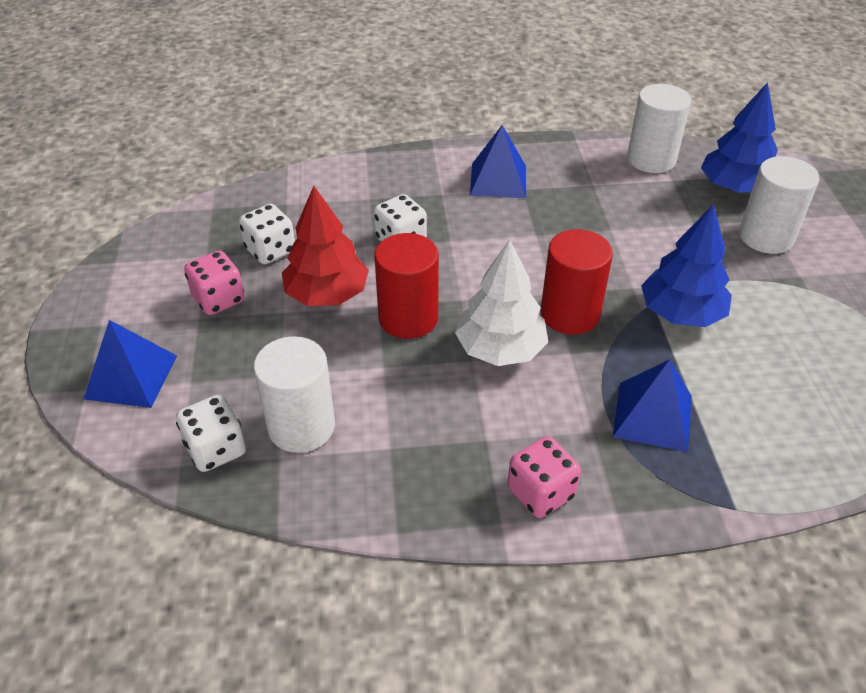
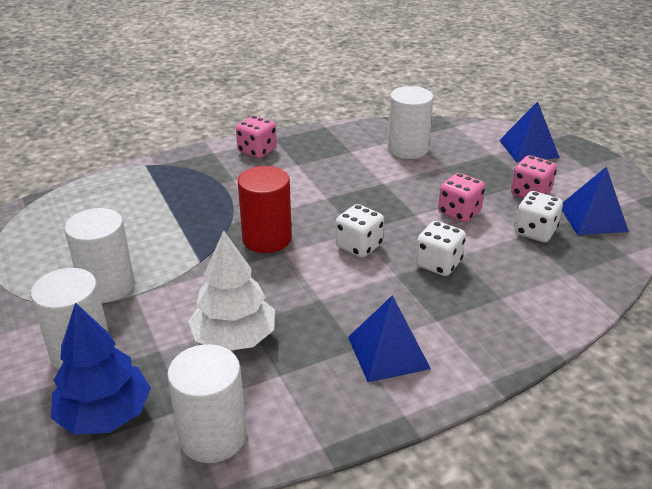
camera: 160 degrees right, 10 degrees down
white dice [176,395,246,472] -> white dice moved to [335,204,384,258]
red tree [282,186,369,306] -> pink dice [438,173,485,222]
red cylinder [375,233,439,339] -> none
white tree [455,240,548,366] -> white tree moved to [188,230,275,351]
blue pyramid [613,359,692,452] -> blue pyramid moved to [562,167,629,235]
blue tree [641,204,732,327] -> none
none -> white cylinder [64,208,135,303]

